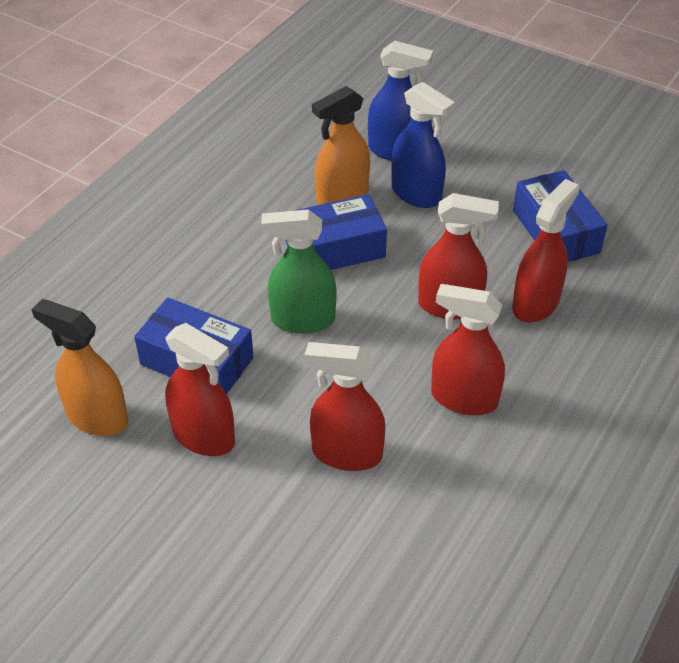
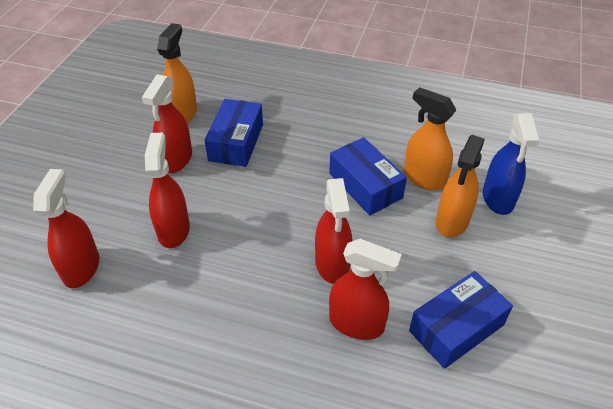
camera: 75 degrees right, 0 degrees up
green spray bottle [261,209,337,333] -> none
blue spray bottle [391,82,455,208] -> orange spray bottle [436,135,485,237]
red spray bottle [431,284,505,415] -> red spray bottle moved to [33,169,99,288]

